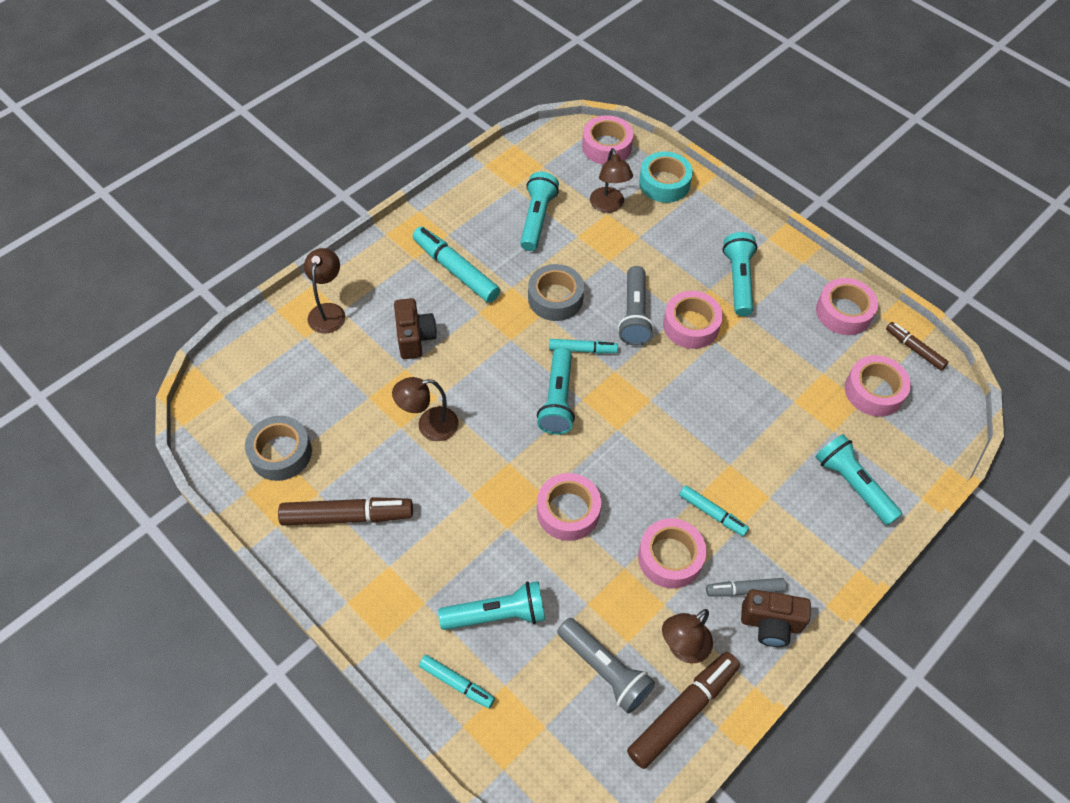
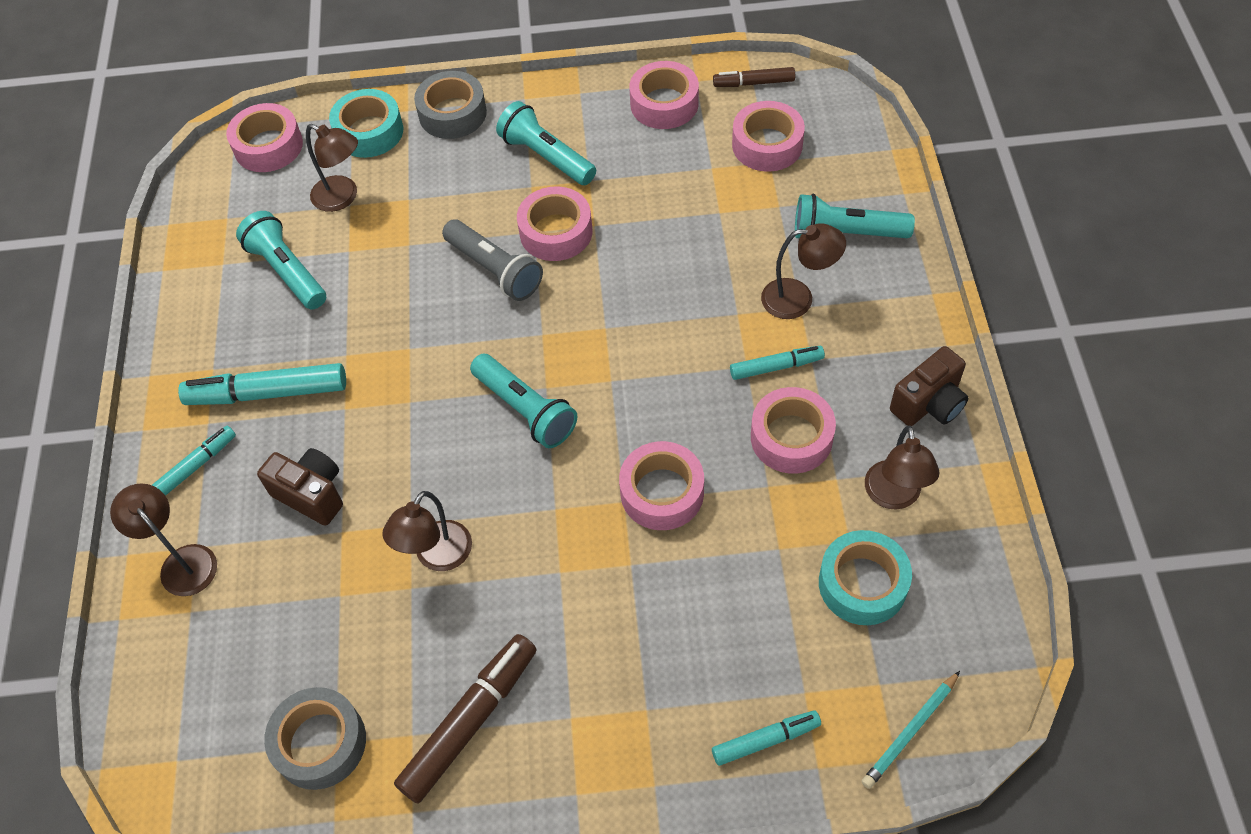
camera: 45 degrees left, 0 degrees up
turquoise flashlight [438,581,545,630] -> none
grey tape [528,264,584,321] -> grey tape moved to [414,71,487,139]
turquoise marker [549,339,618,354] -> turquoise marker moved to [152,426,236,496]
grey flashlight [557,618,655,714] -> turquoise tape [819,530,912,625]
brown marker [627,652,740,769] -> none
grey marker [706,578,786,596] -> none
none -> brown lamp [761,223,846,319]
none -> turquoise pencil [861,671,960,789]

